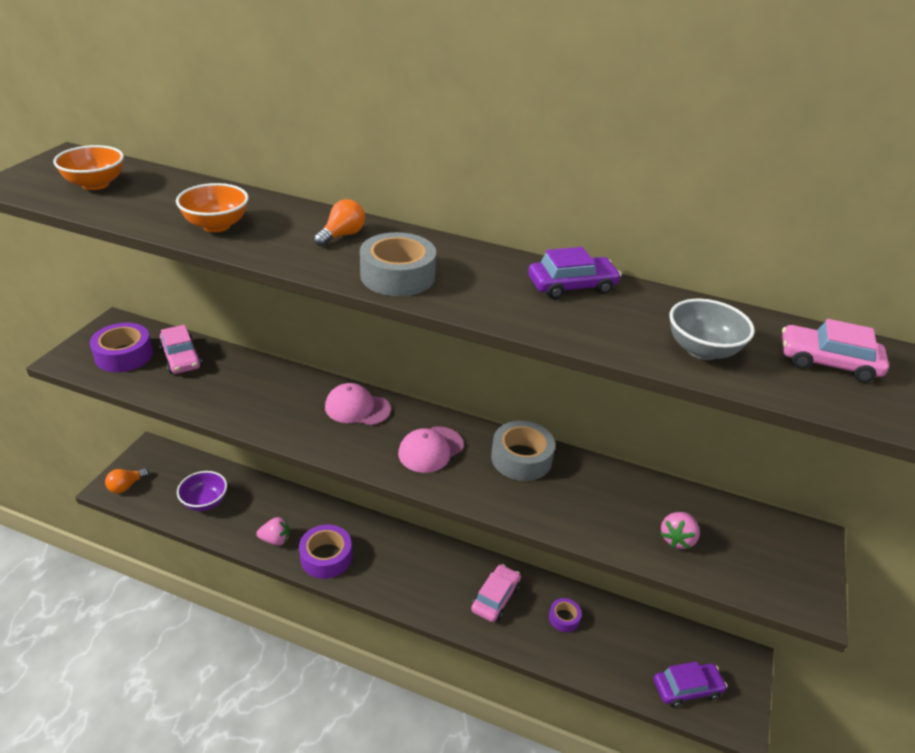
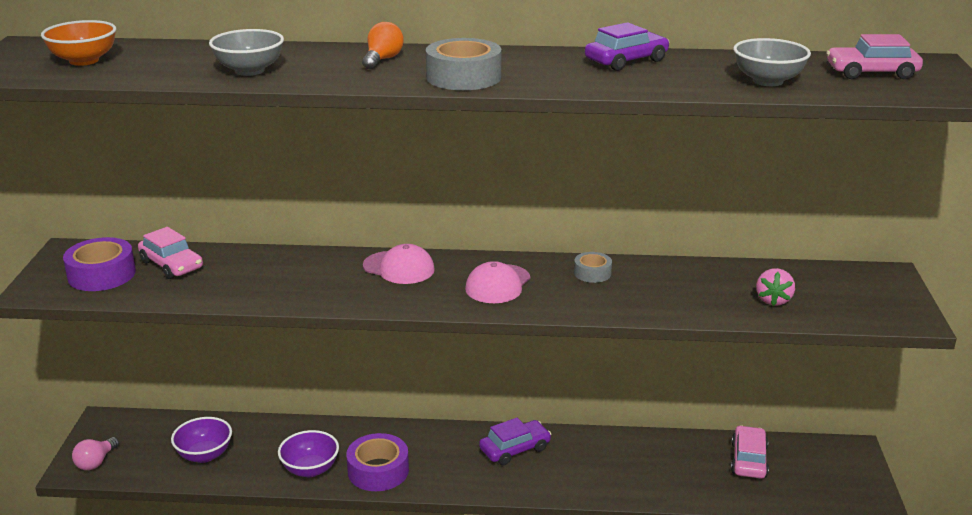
camera: 15 degrees left, 10 degrees down
orange light bulb [105,468,149,493] -> pink light bulb [72,437,119,470]
orange bowl [176,183,249,232] -> grey bowl [209,29,284,76]
pink strawberry [256,517,289,546] -> purple bowl [278,430,339,477]
pink cap [325,383,391,426] -> pink cap turned 150 degrees counterclockwise [363,244,435,284]
pink car [471,564,521,622] -> pink car moved to [731,425,769,479]
grey tape [491,421,555,481] -> grey tape [574,252,612,283], size x0.57
purple tape [549,598,582,632] -> none
purple car [654,661,727,708] -> purple car moved to [479,418,551,465]

